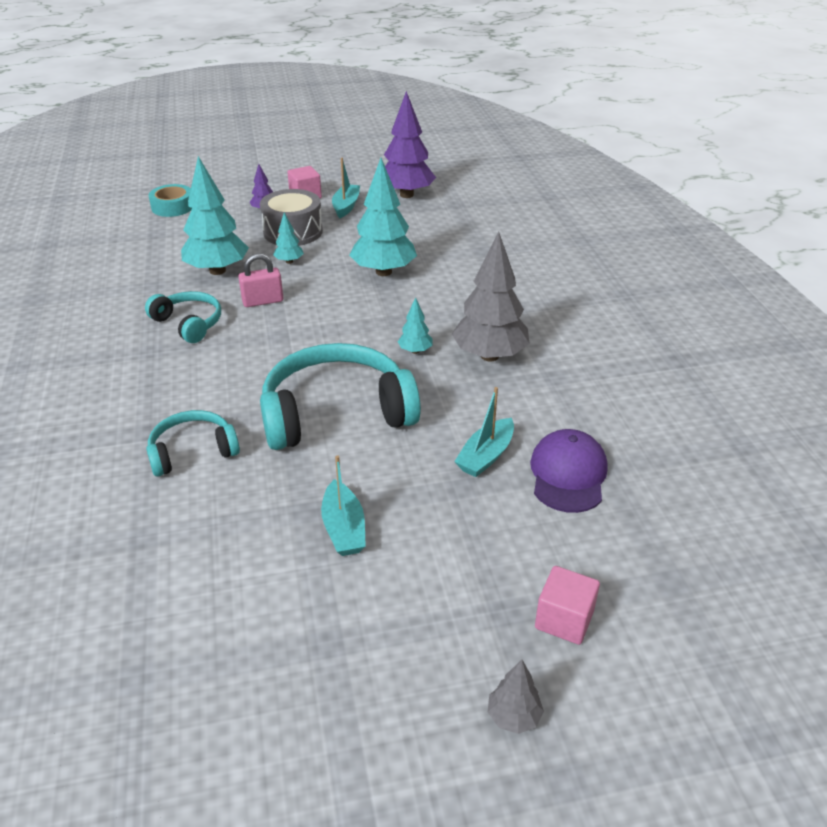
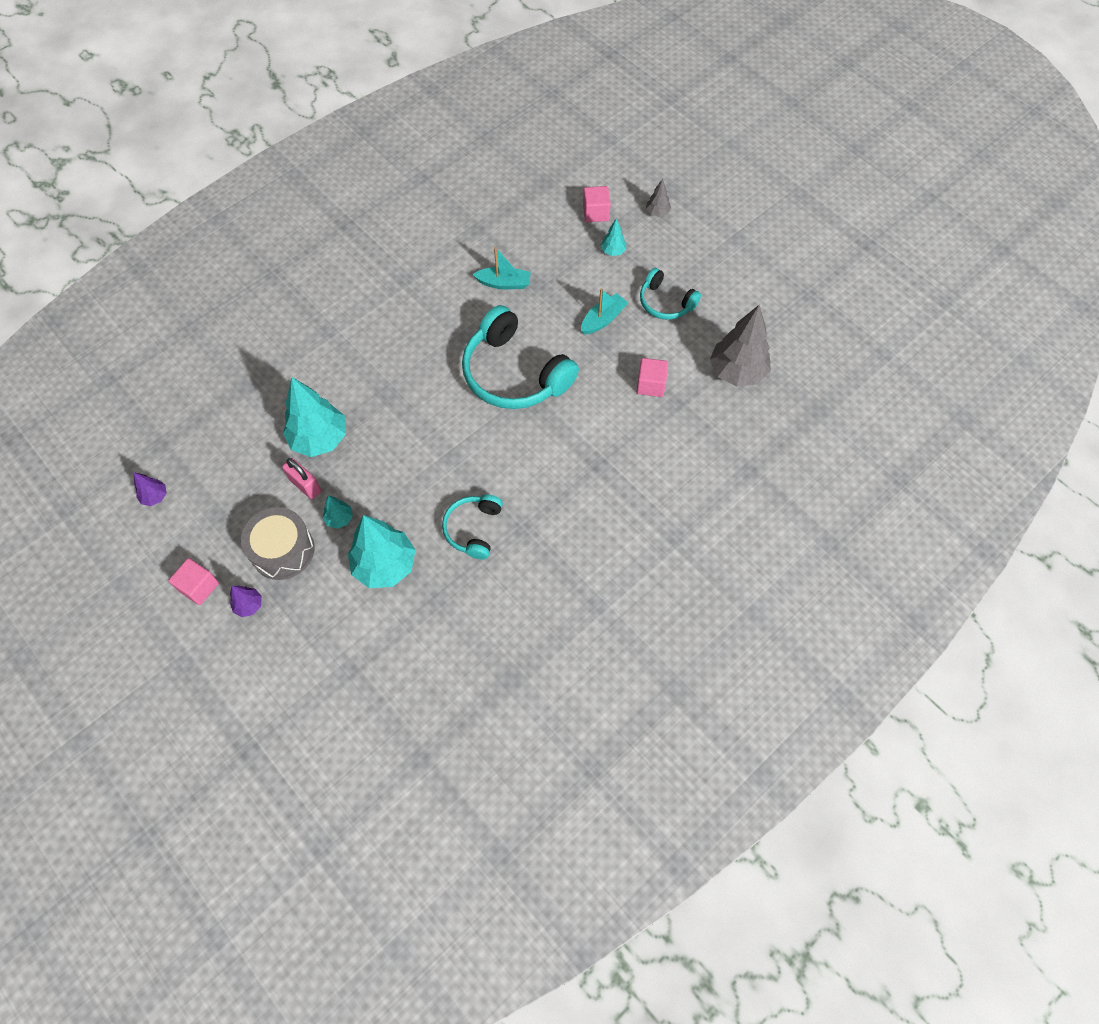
camera: 120 degrees left, 25 degrees up
turquoise headphones [146,410,240,477] -> turquoise headphones moved to [640,268,701,320]
turquoise tape [149,184,192,217] -> none
pink padlock [238,253,283,307] -> pink padlock moved to [282,458,321,499]
turquoise boat [332,158,360,218] -> none
purple tree [384,91,436,198] -> purple tree [134,472,167,506], size x0.46
turquoise tree [398,297,432,354] -> turquoise tree moved to [601,219,626,256]
grey tree [452,231,530,361] -> grey tree moved to [710,305,771,387]
purple cap [530,429,608,513] -> none
none -> pink cube [636,358,668,397]

